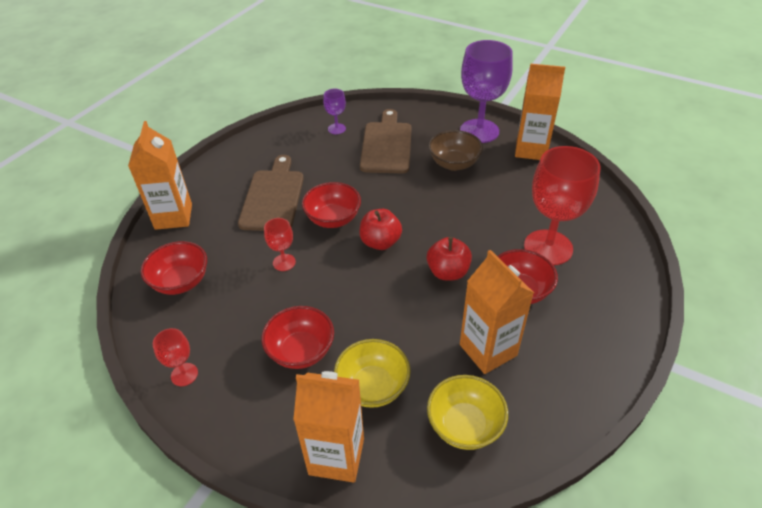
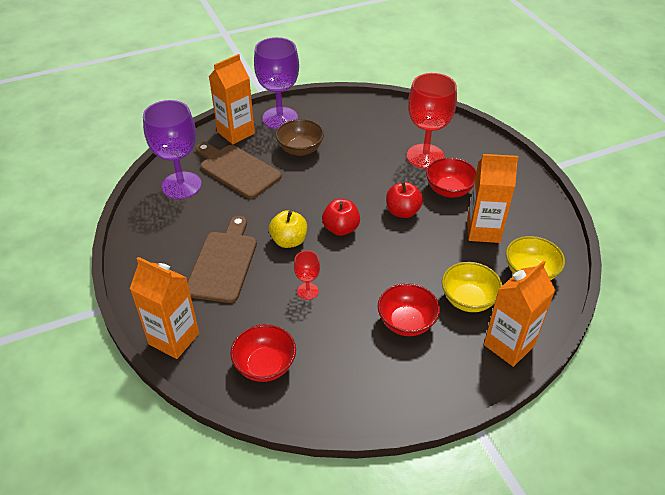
camera: 55 degrees left, 0 degrees up
red goblet [153,328,198,386] -> none
brown cutting board [238,155,304,231] -> brown cutting board turned 60 degrees clockwise [188,216,257,303]
red bowl [302,182,361,228] -> yellow apple [269,210,307,248]
purple goblet [323,89,346,134] -> purple goblet [143,100,202,199], size x2.13
orange carton [515,64,565,160] -> orange carton moved to [209,54,255,144]

